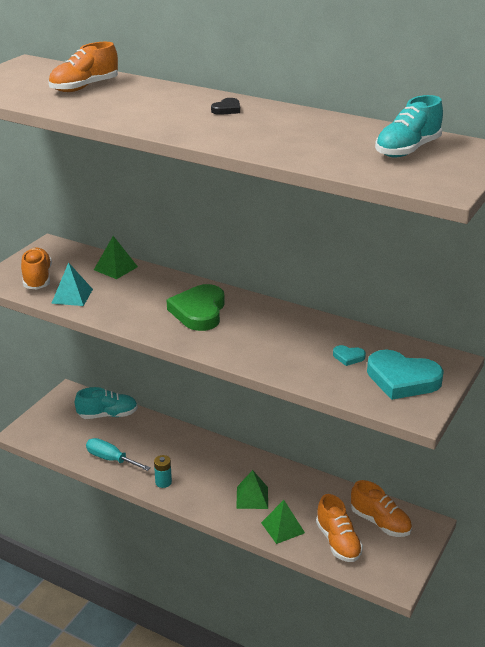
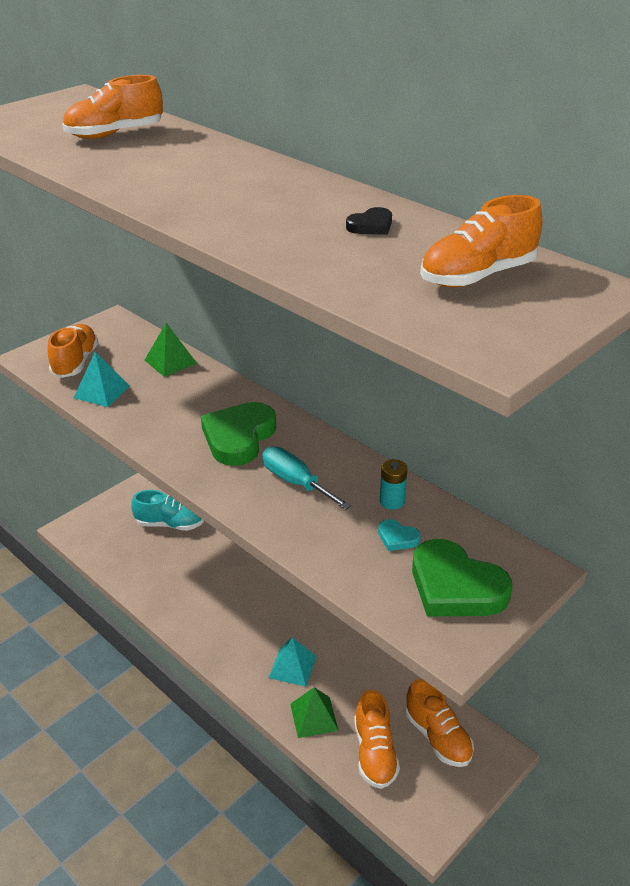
camera: 15 degrees right, 5 degrees up
turquoise screwdriver [86,438,151,471] -> turquoise screwdriver moved to [263,447,351,510]
turquoise battery [154,455,172,488] -> turquoise battery moved to [380,459,408,510]
black heart [211,98,240,115] -> black heart moved to [346,207,392,235]
green pyramid [236,470,268,509] -> turquoise pyramid [269,637,317,687]
turquoise heart [367,350,444,400] -> green heart [412,539,512,617]
turquoise shoe [375,95,443,157] -> orange shoe [420,195,543,287]

